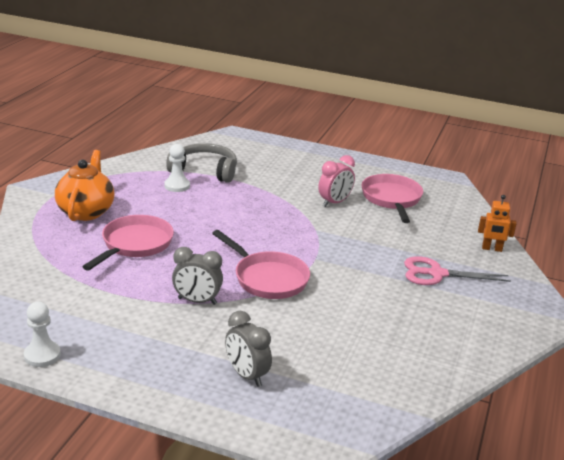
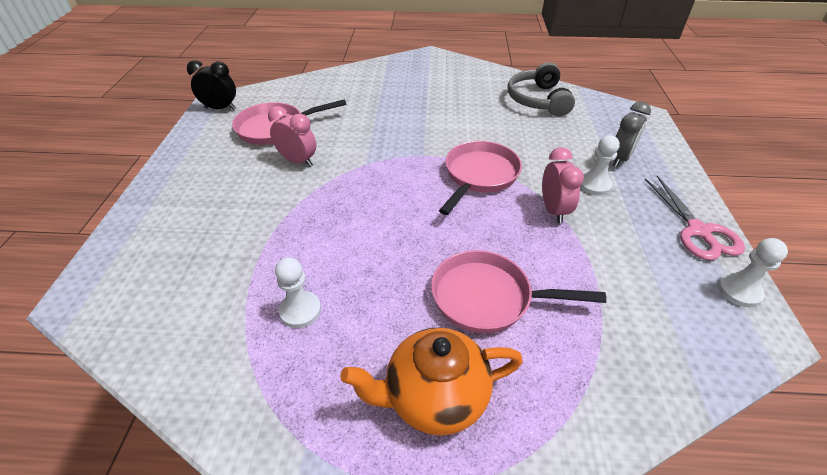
camera: 105 degrees left, 15 degrees up
grey headphones [166,143,237,183] -> grey headphones moved to [508,62,575,117]
grey clock [172,247,223,305] -> pink clock [542,147,584,223]
pink scissors [404,256,511,285] -> pink scissors moved to [645,176,745,260]
orange robot [478,195,517,252] -> none
none -> black clock [187,60,236,110]
none -> white pawn [580,135,620,195]

